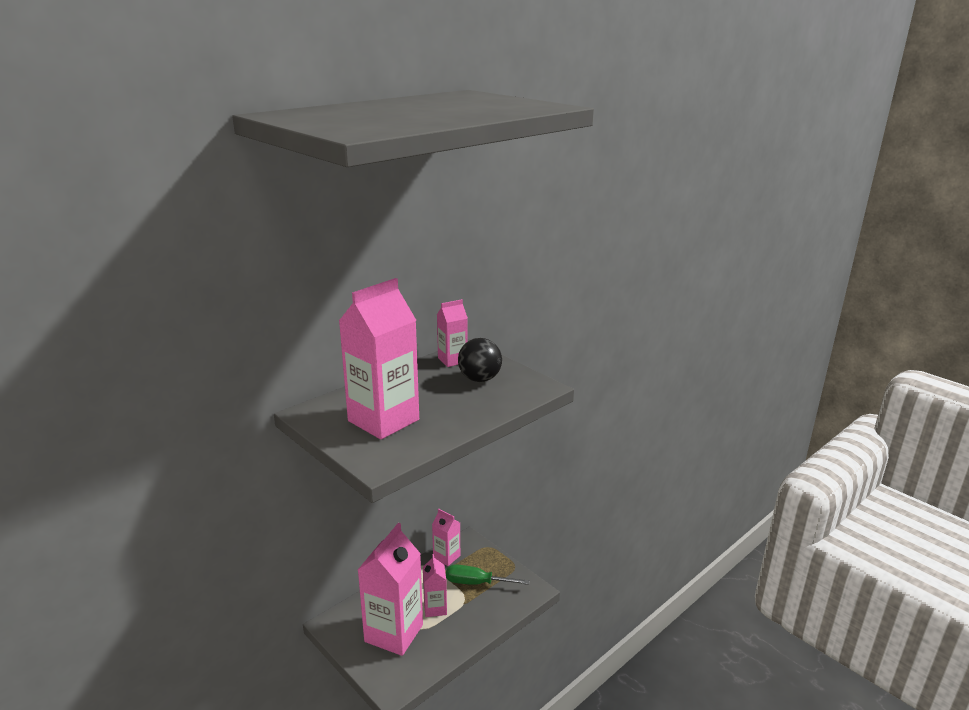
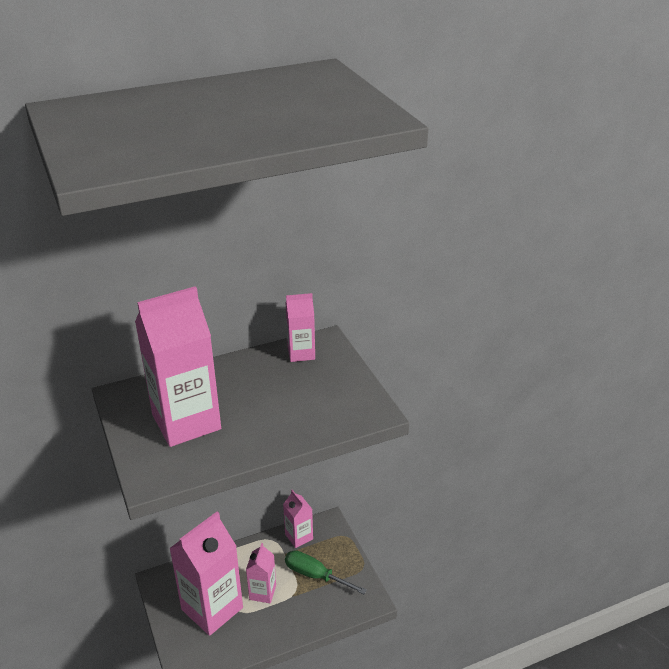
camera: 20 degrees right, 10 degrees up
black ball [458,338,502,382] -> none

